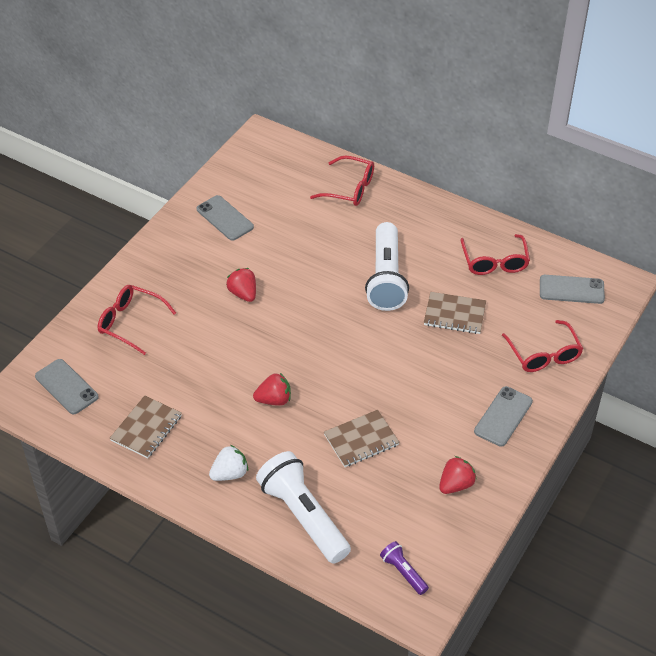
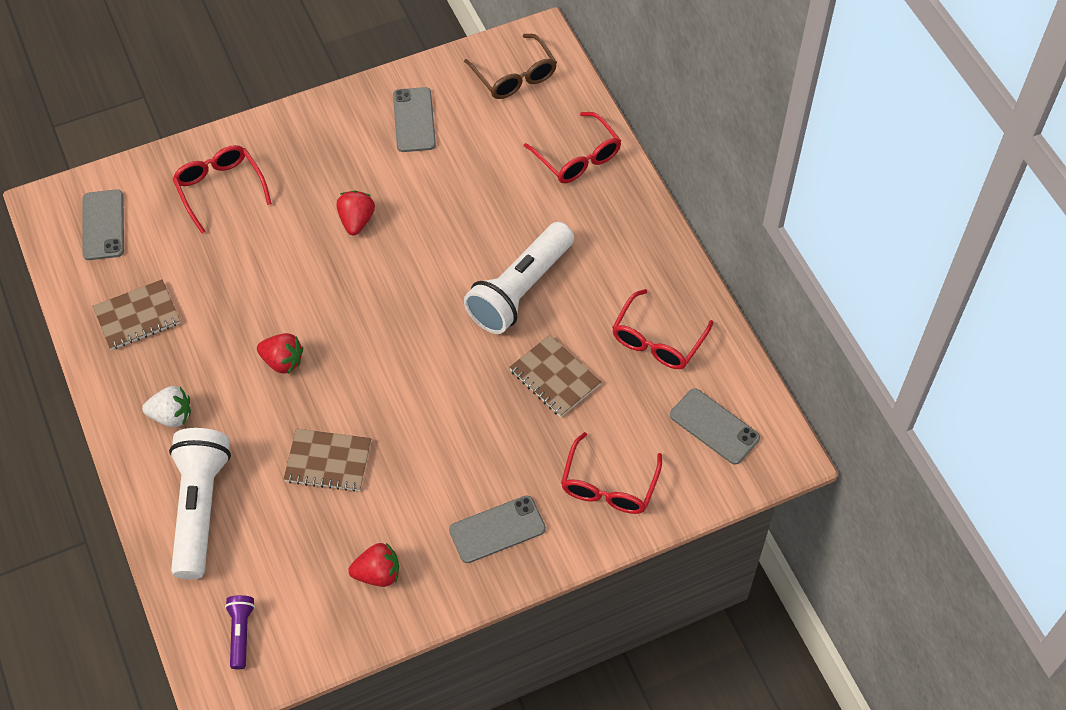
camera: 35 degrees right, 10 degrees up
none -> brown glasses [464,34,557,99]

